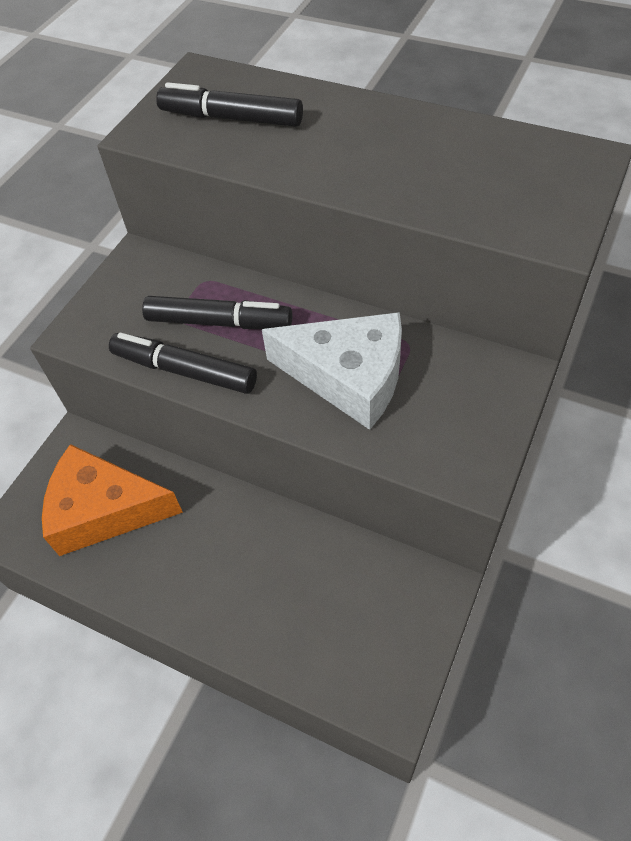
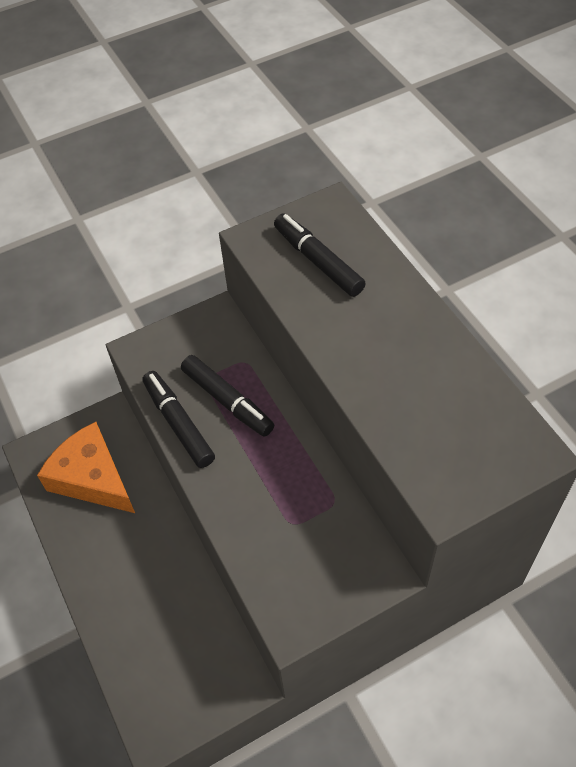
camera: 35 degrees right, 0 degrees up
white cheese [262,312,402,430] -> none

